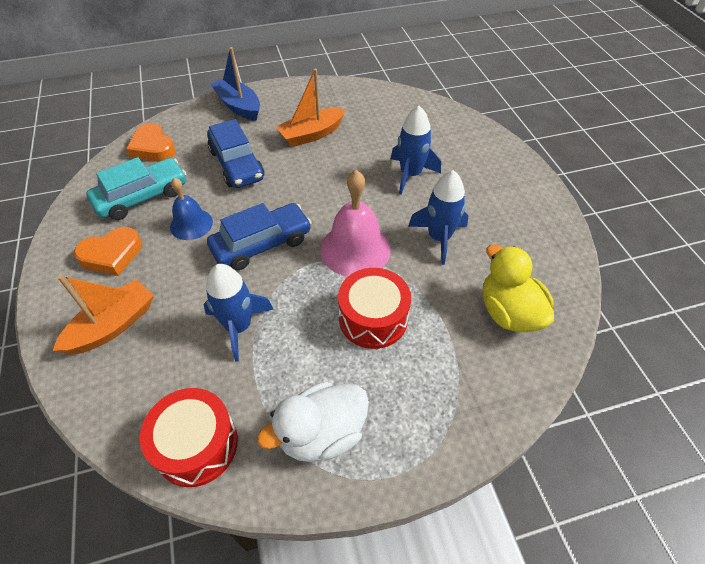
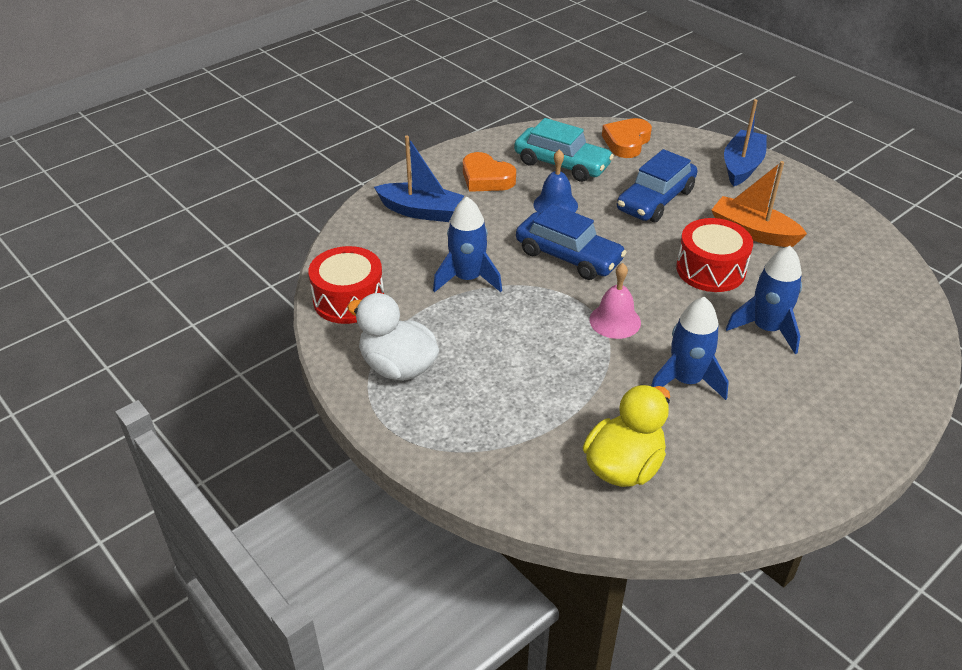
camera: 65 degrees right, 10 degrees down
orange boat [53,275,154,355] -> blue boat [374,136,464,222]
pink bell [320,170,391,277] -> pink bell [590,263,641,339], size x0.62
red drum [338,268,411,349] -> red drum moved to [676,218,753,292]

